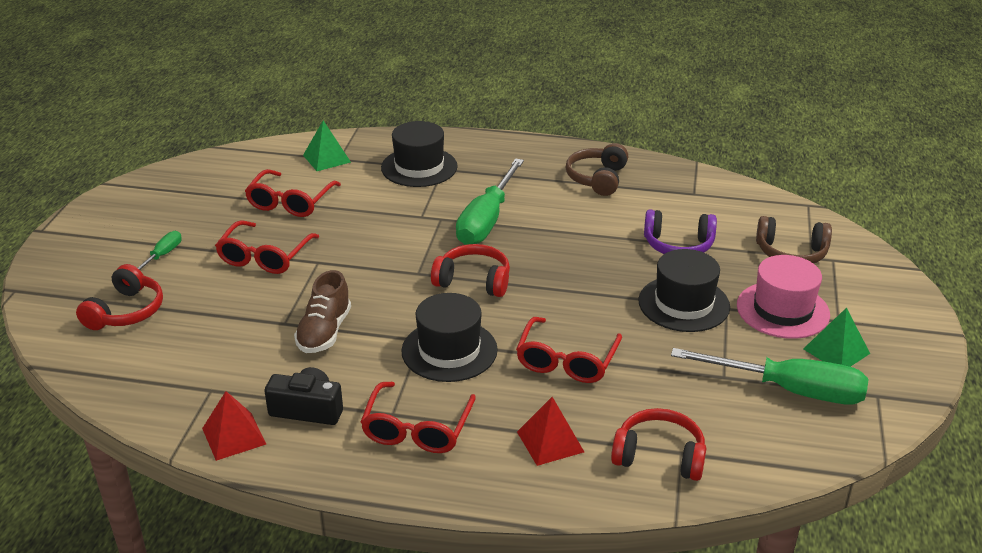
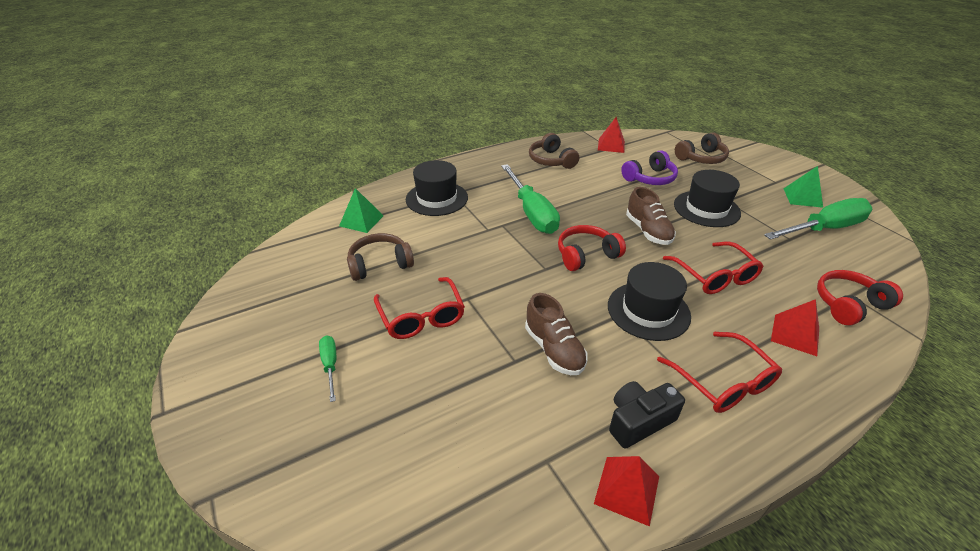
camera: 40 degrees left, 5 degrees up
red headphones [76,264,163,330] -> none
red glasses [245,169,341,217] -> brown headphones [347,233,414,281]
pink hat [737,255,830,339] -> none
none -> red pyramid [598,117,625,153]
none -> brown shoe [626,187,676,245]

